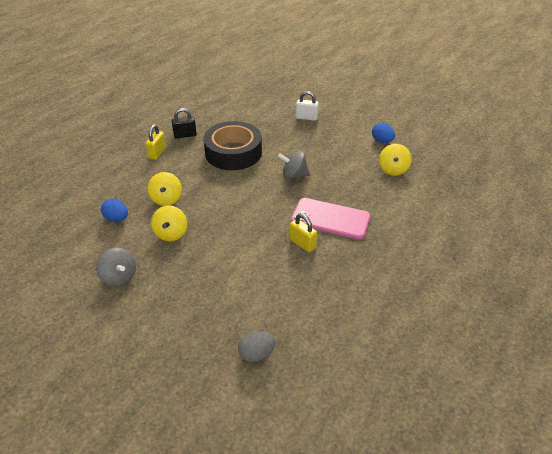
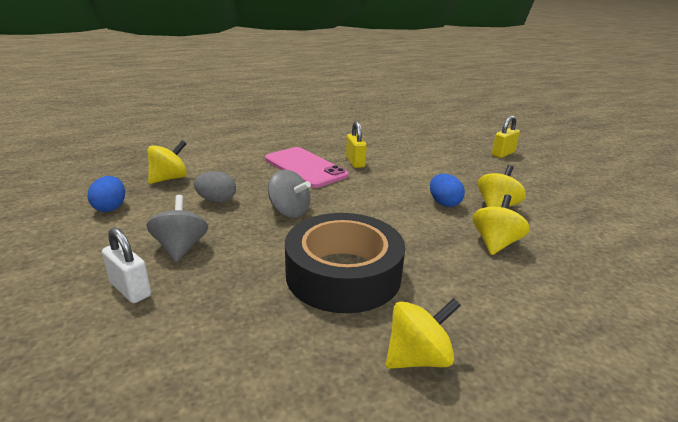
camera: 150 degrees left, 15 degrees down
grey spinning top [96,247,136,287] -> grey spinning top moved to [146,195,208,262]
blue egg [101,199,128,222] -> blue egg moved to [430,174,465,207]
yellow padlock [146,124,166,160] -> yellow padlock moved to [492,116,520,158]
black padlock [172,108,197,139] -> yellow spinning top [386,298,461,369]
grey egg [238,331,276,362] -> grey egg moved to [194,171,236,203]

